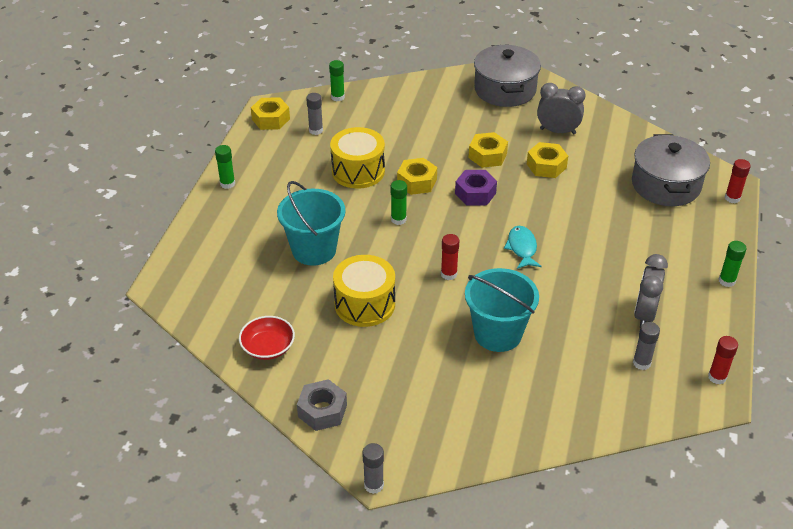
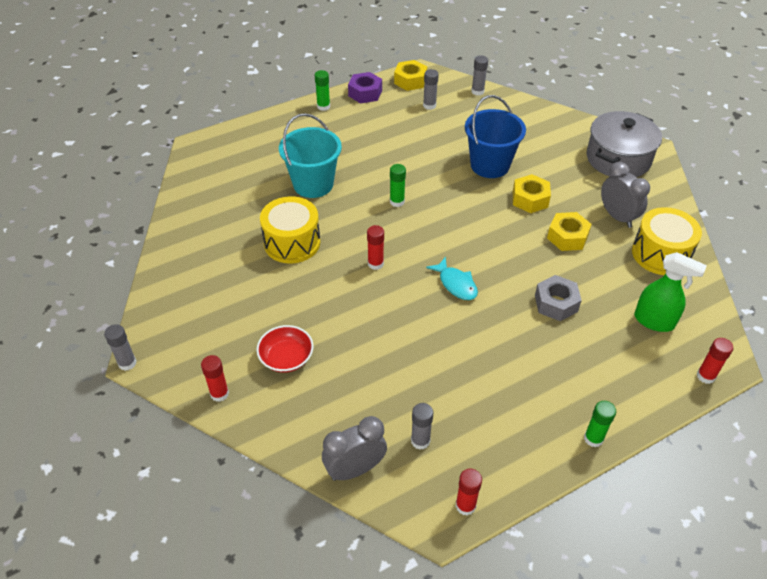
camera: 45 degrees right, 5 degrees up
red bowl [239,316,295,360] -> red bowl moved to [256,325,313,373]
grey nut [297,379,347,431] -> grey nut moved to [535,275,582,321]
green glue stick [329,60,345,101] -> grey glue stick [471,56,488,96]
yellow drum [330,127,385,189] -> yellow drum moved to [632,207,702,275]
yellow nut [397,158,437,195] -> none
purple nut [455,170,497,205] -> purple nut moved to [348,72,382,104]
turquoise bucket [465,268,539,352] -> none
turquoise fish [504,226,542,269] -> turquoise fish turned 105 degrees clockwise [426,257,478,300]
grey pot [632,134,710,206] -> green spray bottle [634,252,707,332]
grey clock [634,254,668,328] -> grey clock moved to [322,416,387,481]
none -> red glue stick [201,355,229,402]
none -> blue bucket [465,95,526,178]

